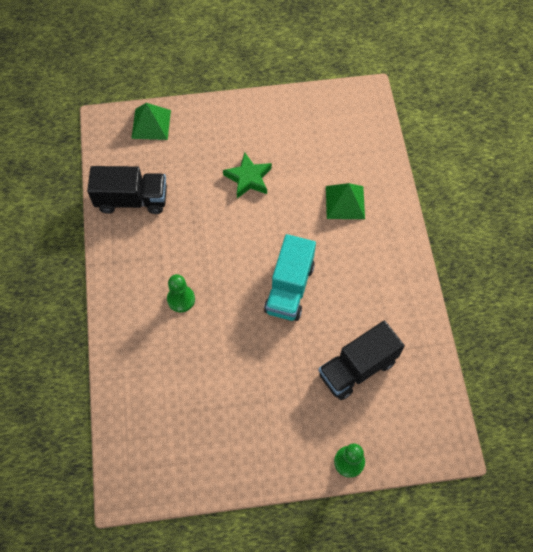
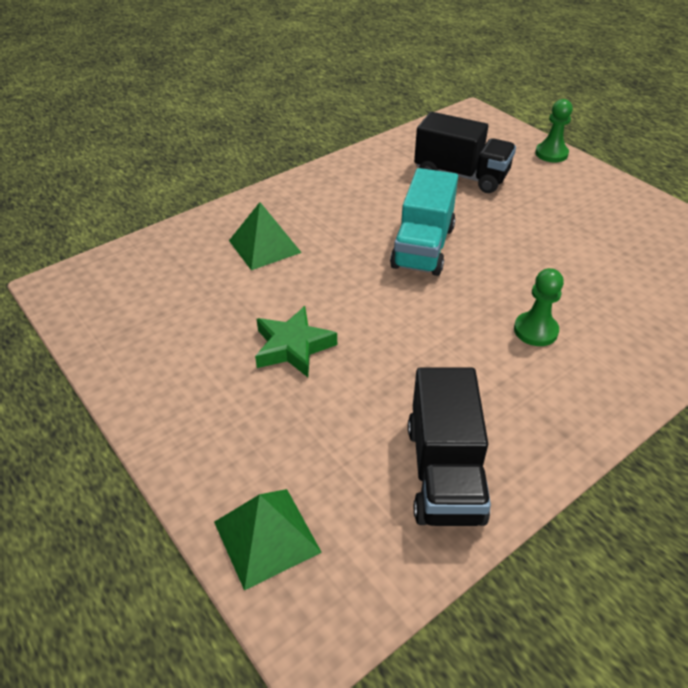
camera: 120 degrees left, 20 degrees down
black truck [87,166,167,214] -> black truck turned 150 degrees counterclockwise [408,367,491,526]
turquoise truck [264,234,316,321] -> turquoise truck turned 120 degrees clockwise [390,168,458,276]

